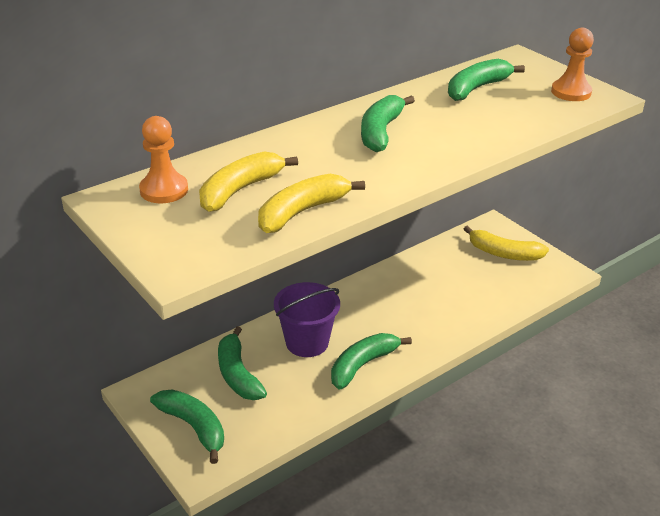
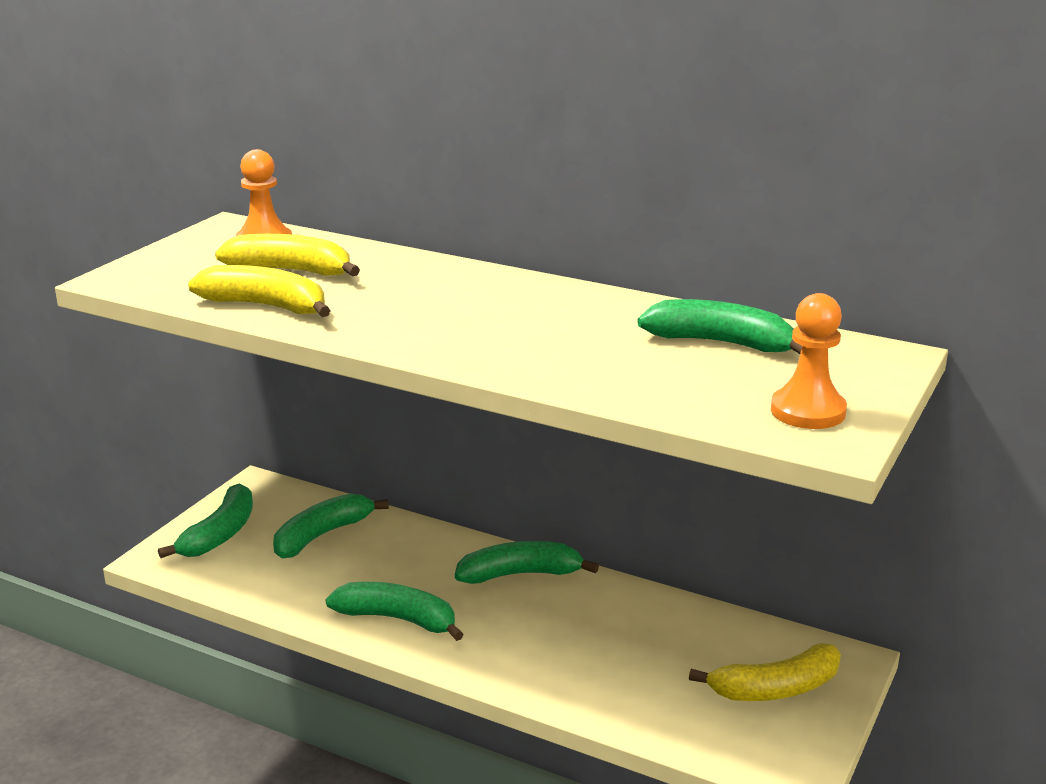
camera: 65 degrees right, 10 degrees down
purple bucket [274,282,340,357] -> none
green banana [361,95,415,152] -> green banana moved to [455,541,599,584]
yellow banana [464,226,549,261] -> yellow banana turned 105 degrees counterclockwise [689,643,841,701]

